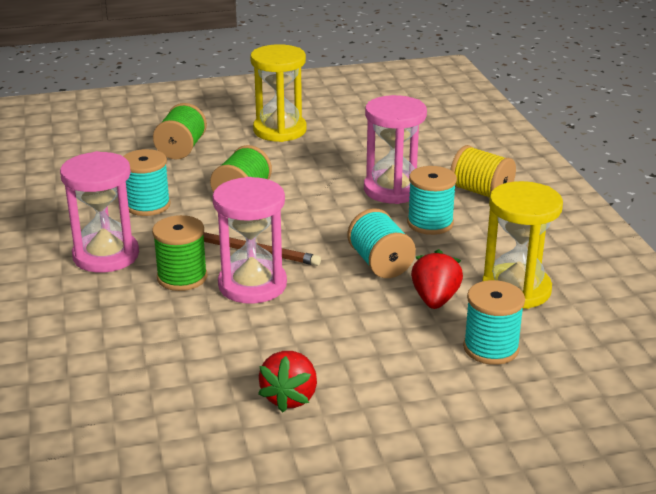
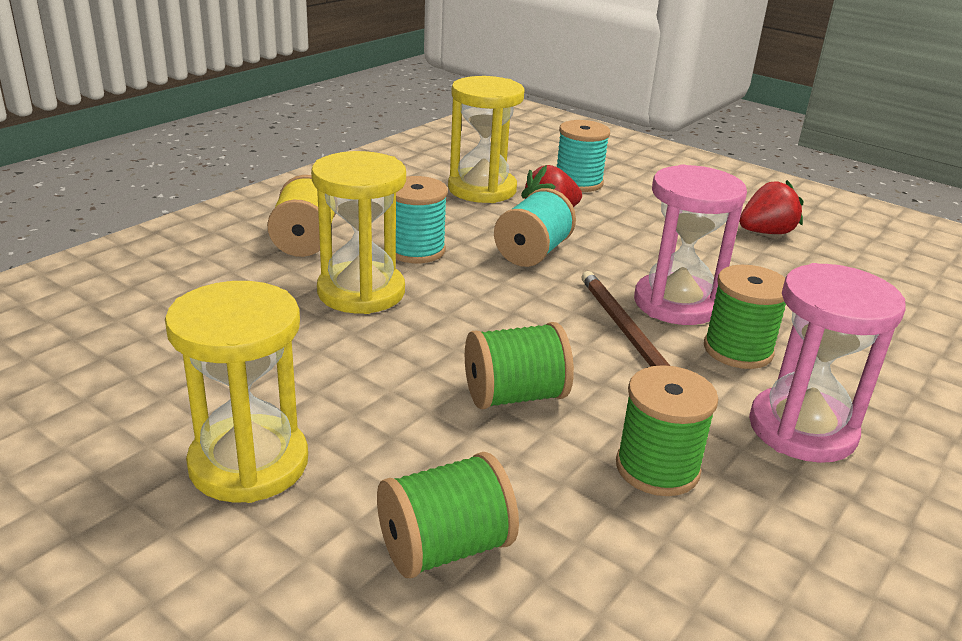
camera: 130 degrees left, 0 degrees up
turquoise spool [123,149,171,216] -> green spool [616,365,718,496]
pink hourglass [364,95,427,204] -> yellow hourglass [311,151,406,314]

